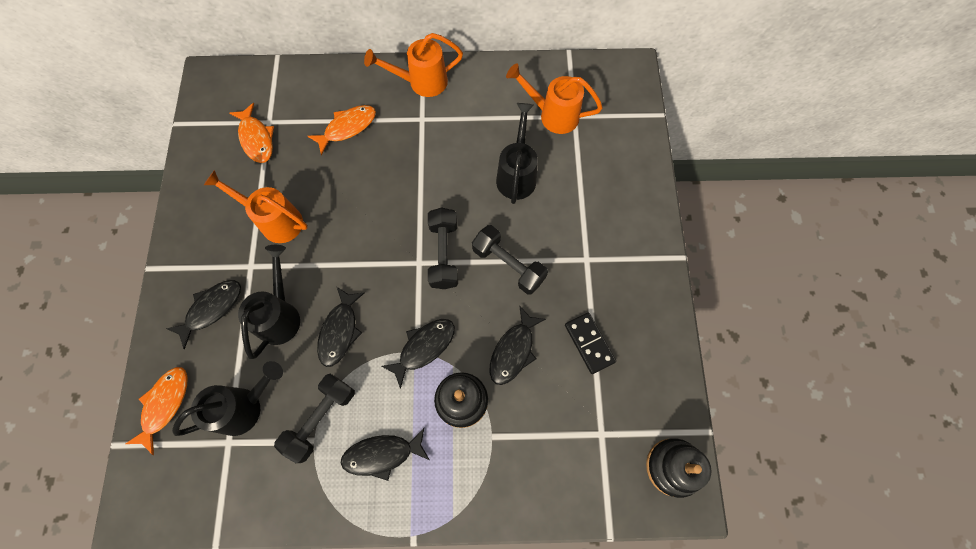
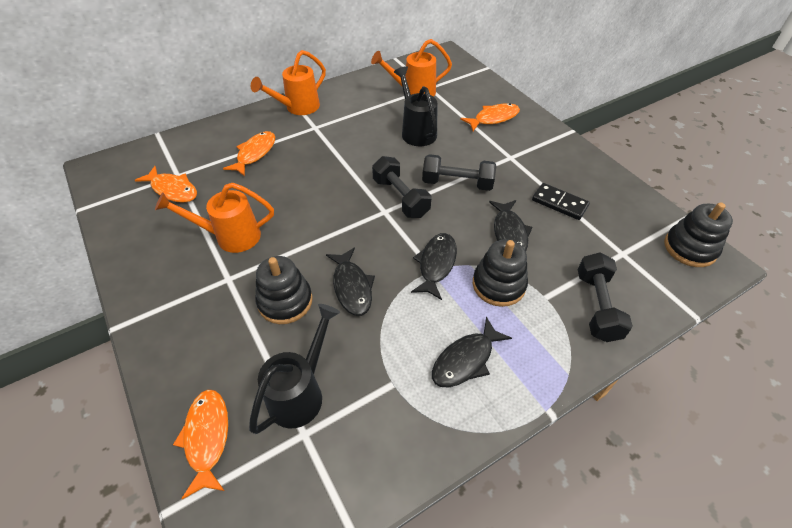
camera: 30 degrees left, 20 degrees down
black fish [166,280,241,349] -> none
black watering can [238,245,300,359] -> black stacking toy [255,256,313,324]
black dumbbell [274,374,355,463] -> black dumbbell moved to [577,252,633,342]
none -> orange fish [460,103,520,131]

